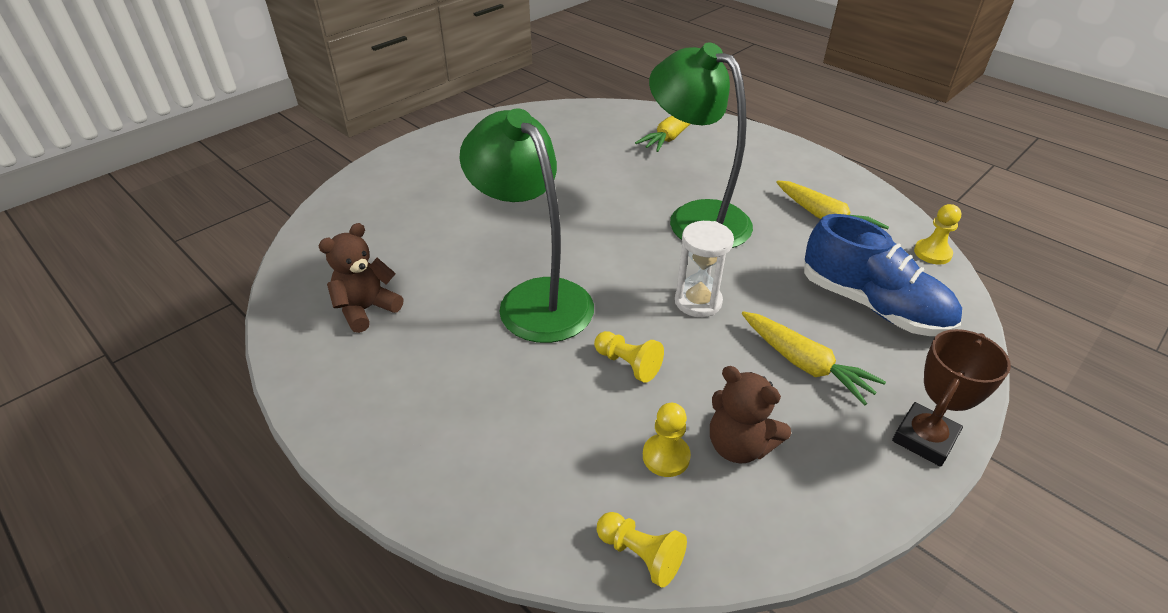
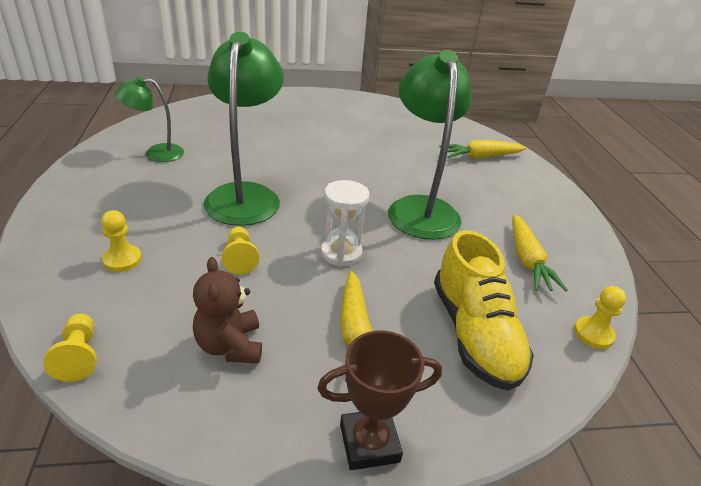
camera: 35 degrees right, 5 degrees down
brown teddy bear [319,223,403,333] -> green lamp [114,77,184,162]
yellow pawn [643,403,691,477] -> yellow pawn moved to [101,210,142,272]
blue shoe [804,214,962,336] -> yellow shoe [434,230,534,391]

